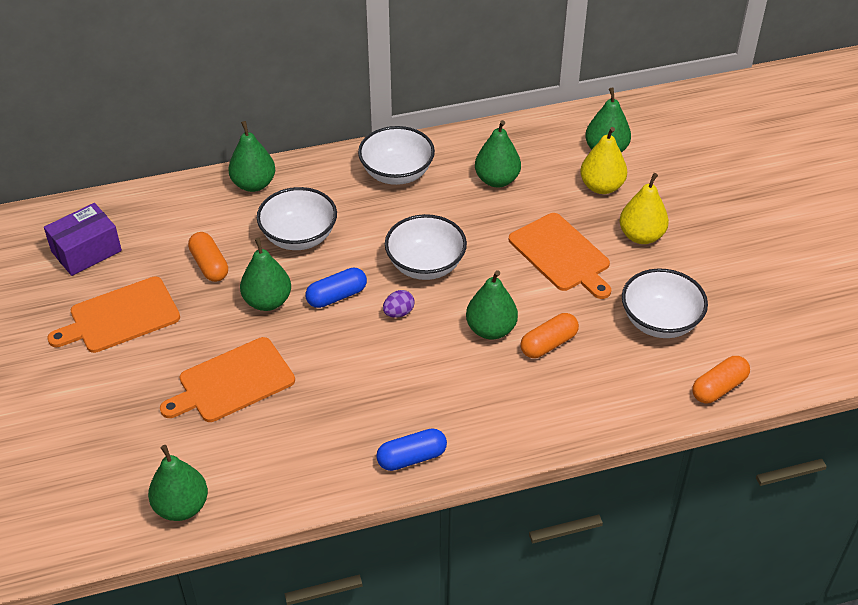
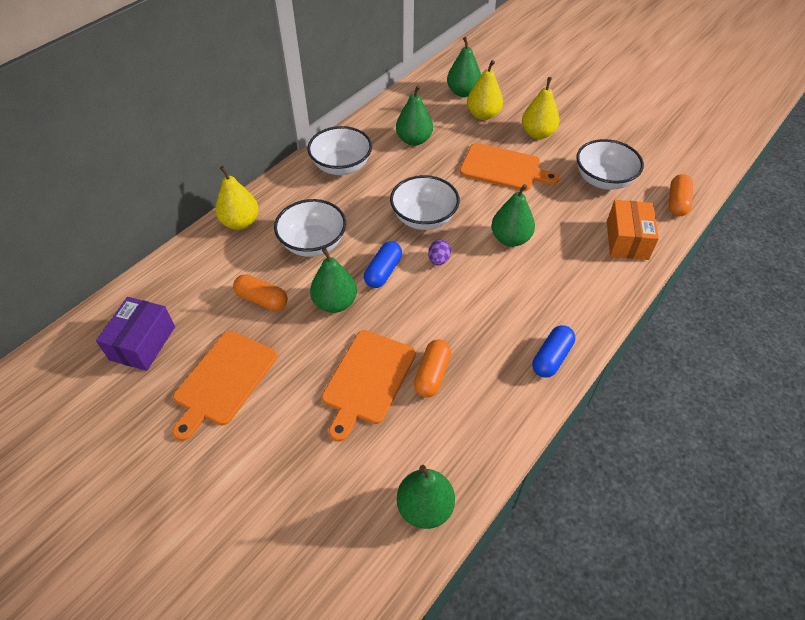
camera: 35 degrees left, 5 degrees up
green pear [228,121,275,192] -> yellow pear [215,166,259,230]
orange capsule [520,313,579,358] -> orange capsule moved to [414,340,451,398]
none -> orange box [607,200,659,260]

